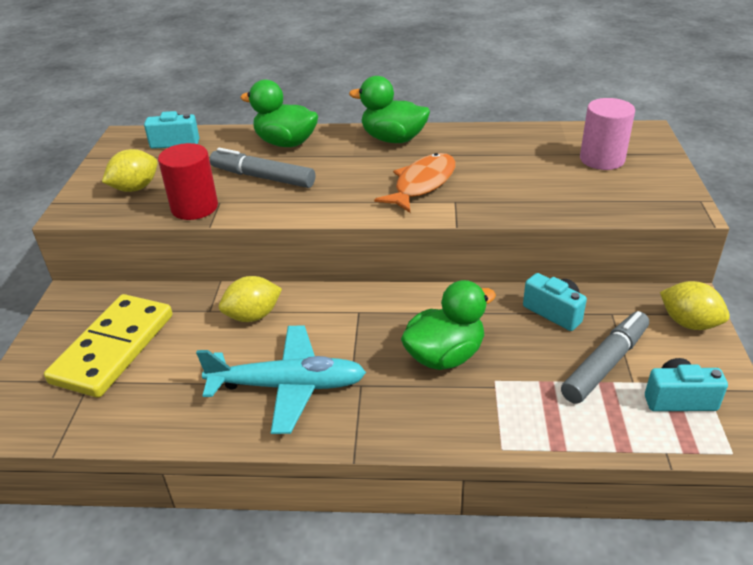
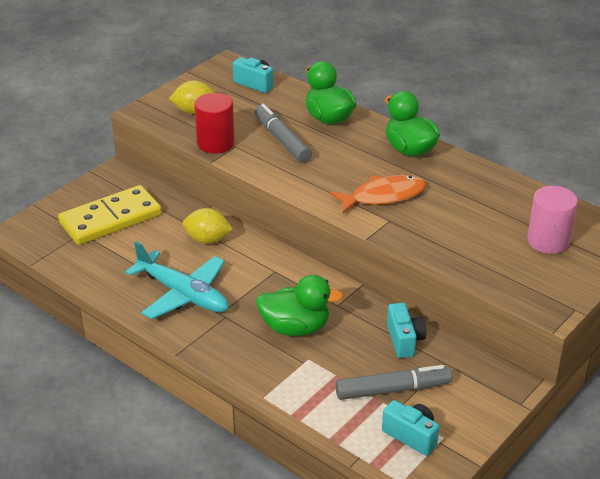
camera: 35 degrees right, 0 degrees up
yellow lemon [660,281,730,330] -> none

